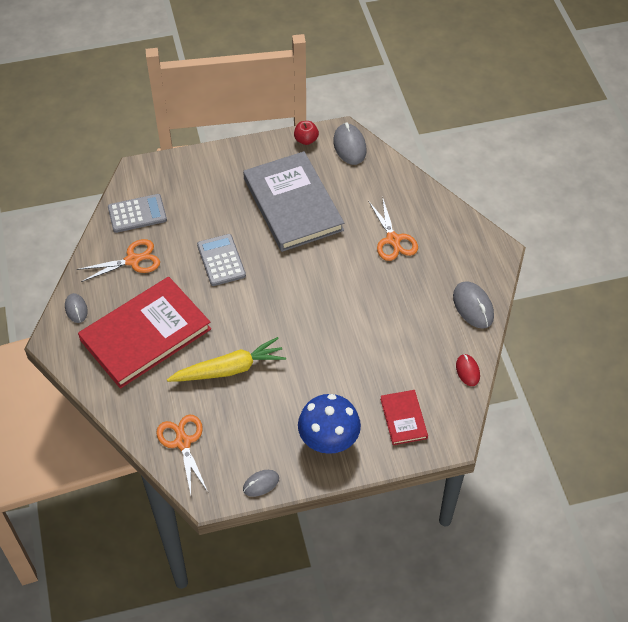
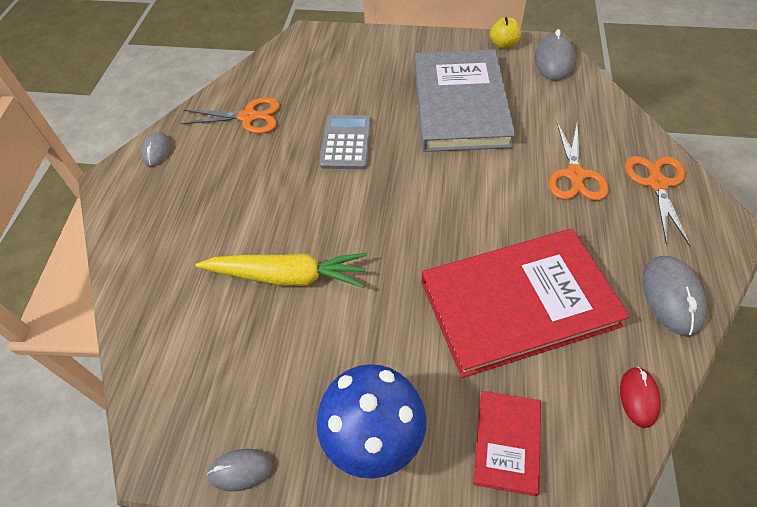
camera: 25 degrees right, 0 degrees up
red book [78,277,211,389] -> red book moved to [422,228,630,378]
grey calculator [108,194,167,233] -> none
orange scissors [156,415,208,494] -> orange scissors moved to [625,156,690,246]
red apple [294,121,319,145] -> yellow apple [490,17,521,49]

